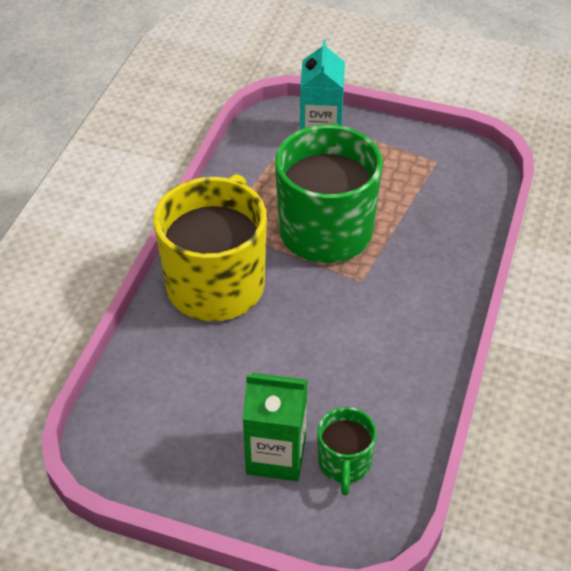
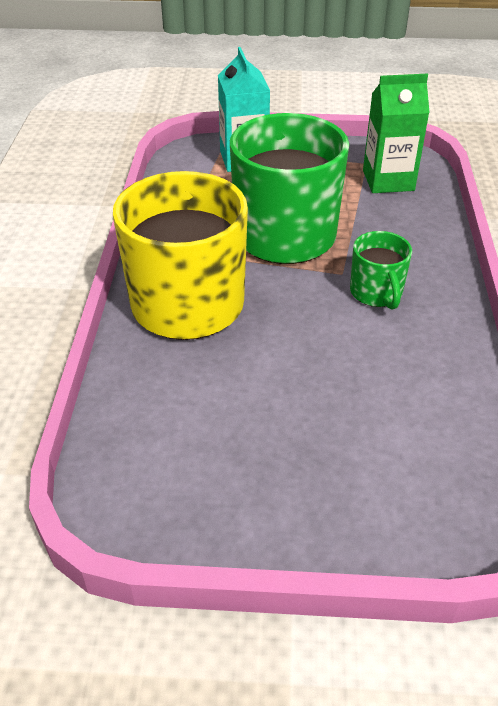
camera: 15 degrees left, 5 degrees down
green carton [243,373,308,481] -> green carton moved to [363,74,430,193]
green mug [317,407,377,495] -> green mug moved to [350,231,412,310]

